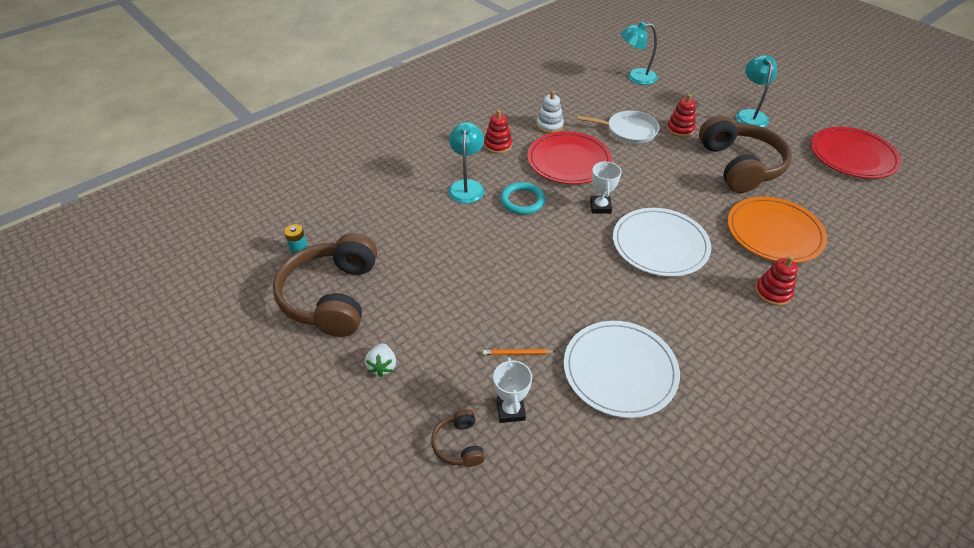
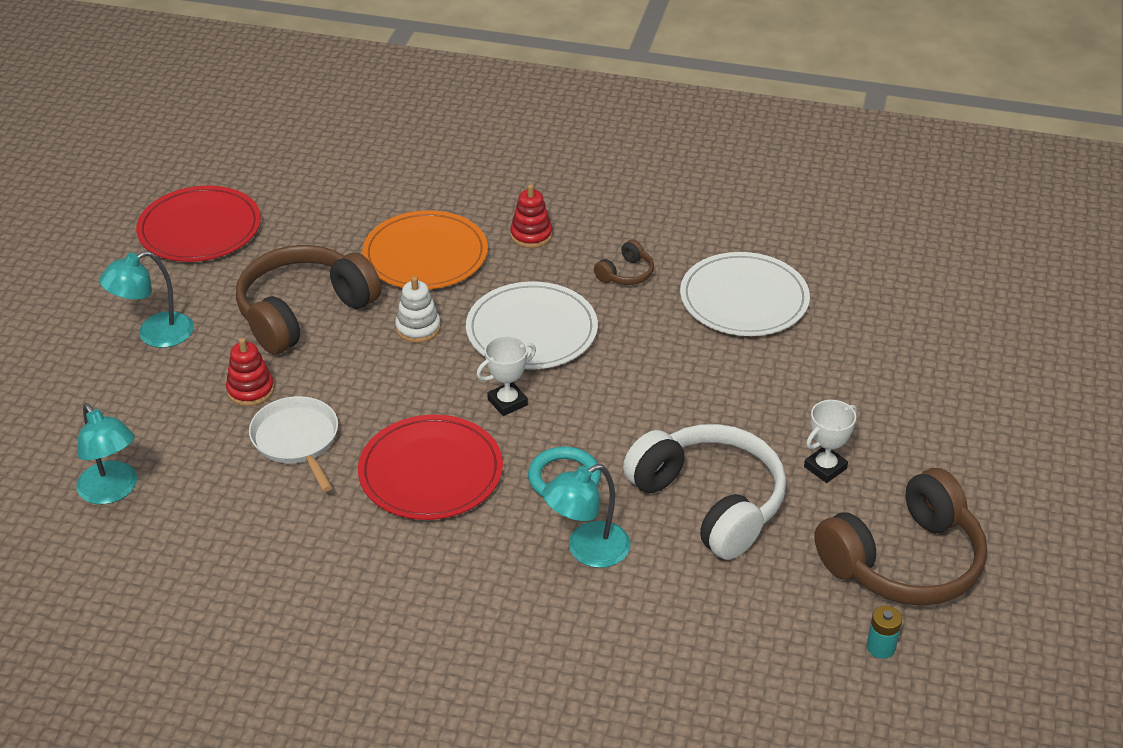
camera: 125 degrees left, 5 degrees down
white strawberry [365,343,396,377] -> none
brown headphones [431,409,485,467] -> brown headphones moved to [594,239,654,285]
orange pencil [483,349,556,355] -> none
red stacking toy [484,110,512,154] -> none
white trophy [493,357,532,423] -> white trophy moved to [804,400,857,483]
white stacking toy [536,90,564,134] -> white stacking toy moved to [395,276,441,343]
none -> white headphones [623,424,786,560]

